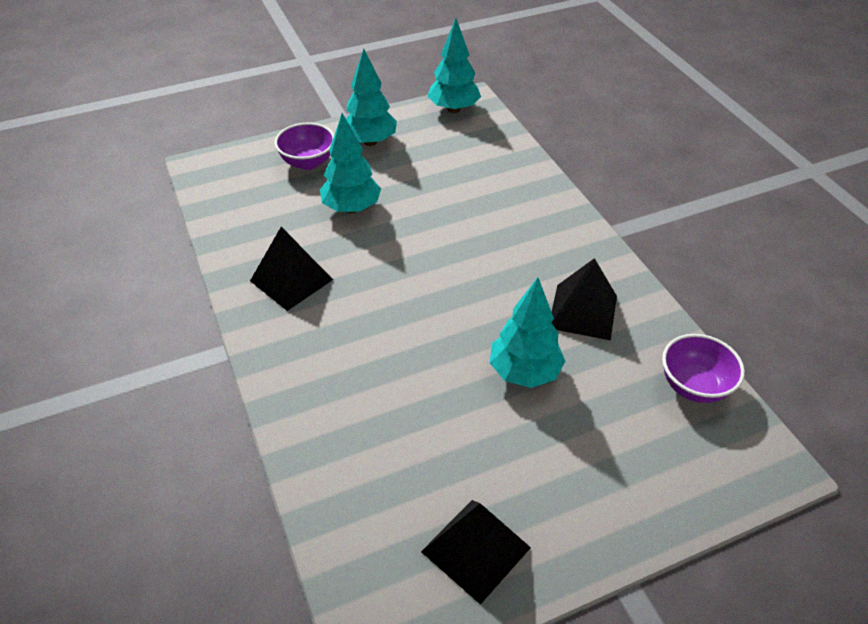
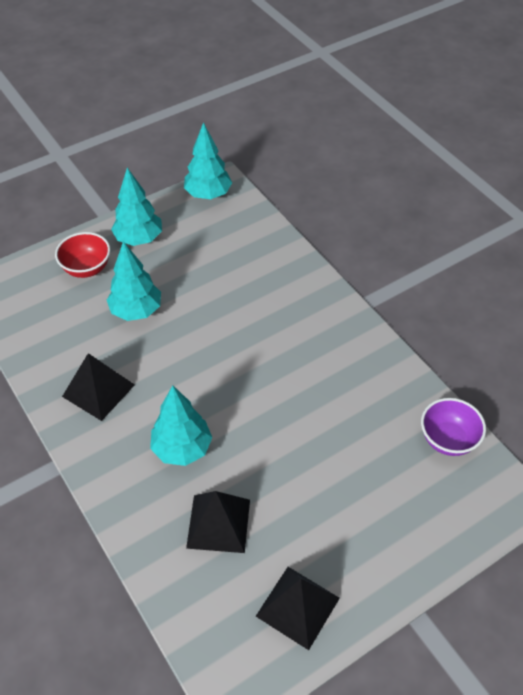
camera: 10 degrees left, 5 degrees up
purple bowl [275,122,334,170] -> red bowl [55,232,110,278]
turquoise tree [490,278,565,388] -> turquoise tree moved to [150,385,212,466]
black pyramid [552,258,617,341] -> black pyramid moved to [186,491,250,553]

